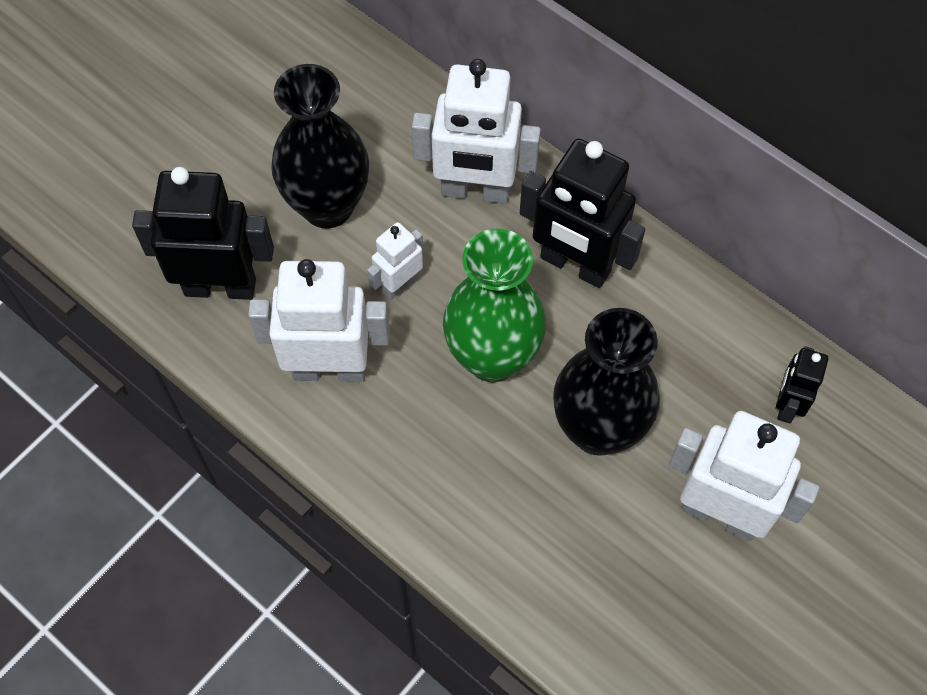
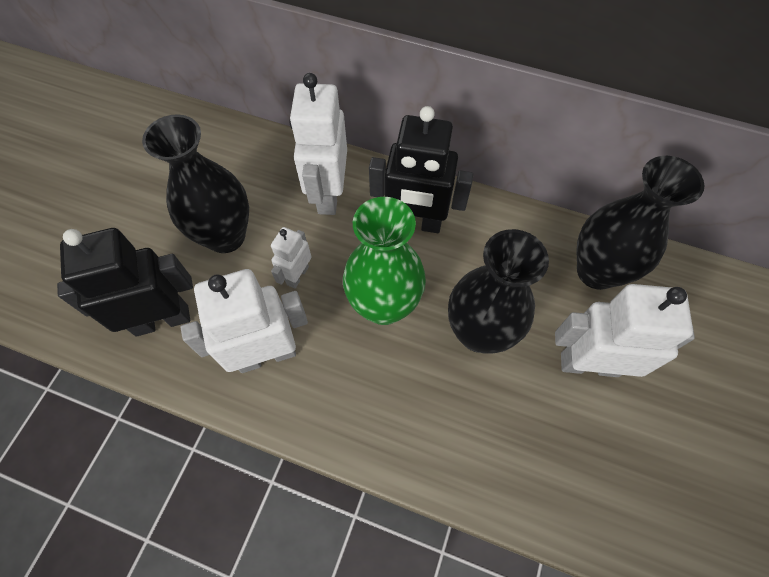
camera: 20 degrees left, 0 degrees up
white robot [412,59,541,204] -> white robot turned 105 degrees clockwise [290,73,347,215]
black robot [776,346,828,423] -> black vase [576,156,704,290]

